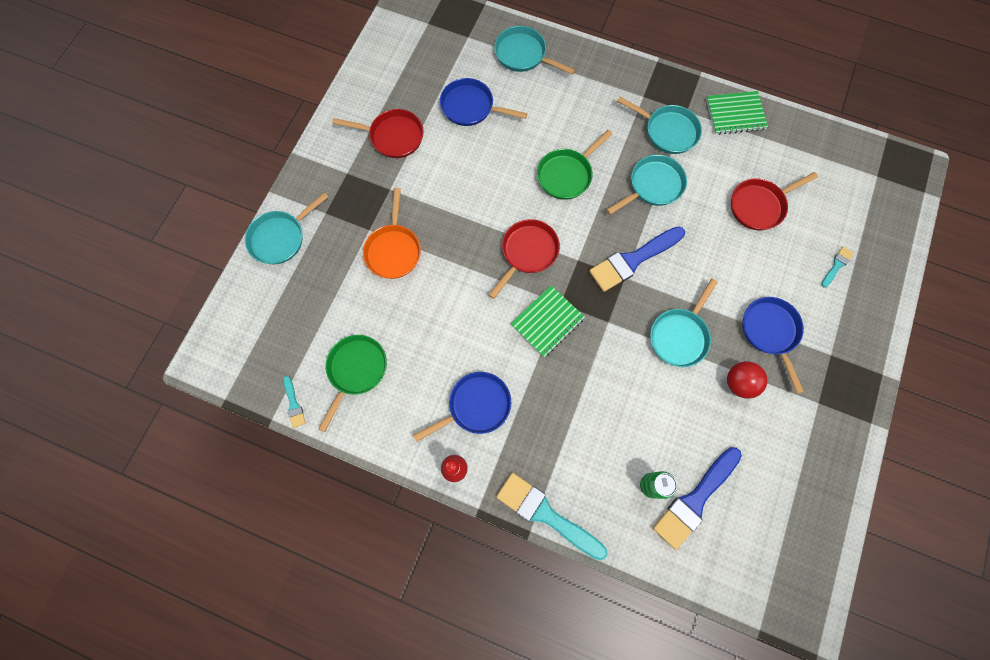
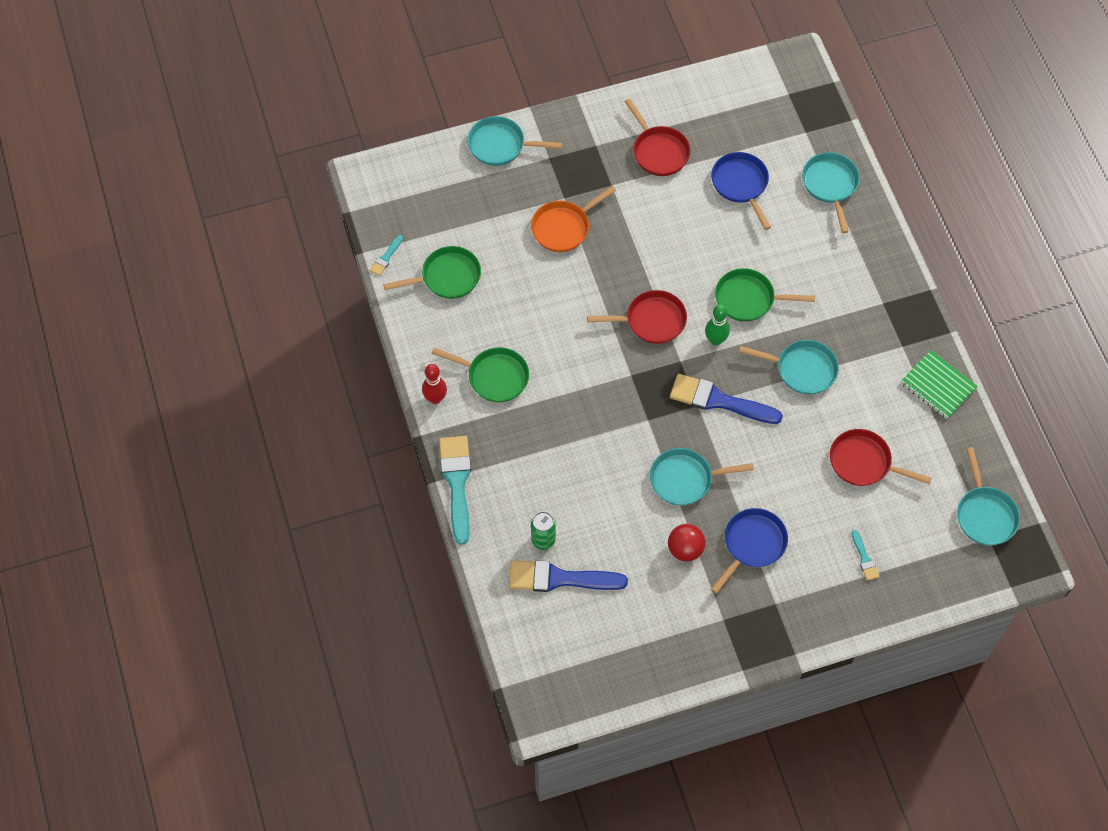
camera: 50 degrees right, 10 degrees down
blue pan [413,372,511,442] -> green pan [431,347,529,403]
green notebook [511,285,585,357] -> none
turquoise pan [617,97,702,154] -> turquoise pan moved to [957,447,1020,545]
turquoise brush [821,246,854,288] -> turquoise brush turned 75 degrees clockwise [851,530,880,581]
none -> green bowling pin [705,304,730,345]

